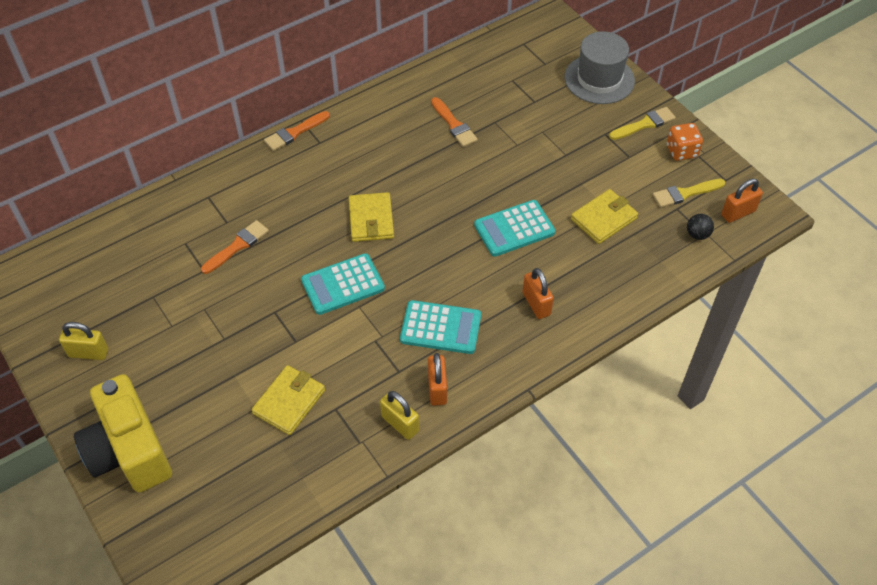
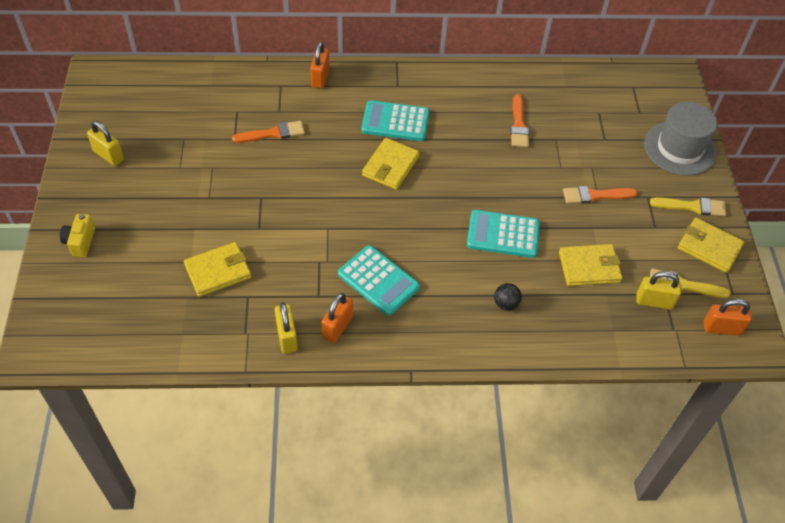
camera: 30 degrees right, 0 degrees up
yellow camera [74,374,172,493] -> yellow camera [60,214,95,257], size x0.43
orange brush [264,111,330,151] -> orange brush moved to [563,186,638,204]
turquoise calculator [301,253,385,315] -> turquoise calculator moved to [361,100,430,141]
orange padlock [523,268,554,319] -> orange padlock moved to [310,42,330,89]
orange dice [667,123,703,161] -> yellow wallet [678,218,744,273]
black ball [687,214,714,240] -> black ball moved to [494,283,522,310]
none -> yellow padlock [636,271,681,309]

